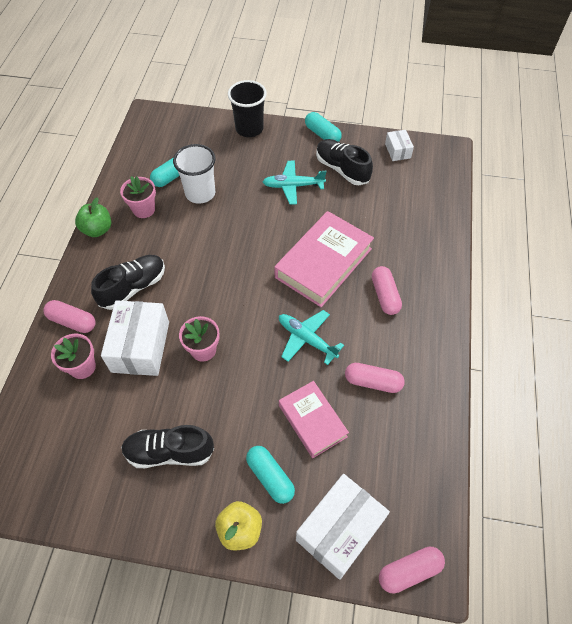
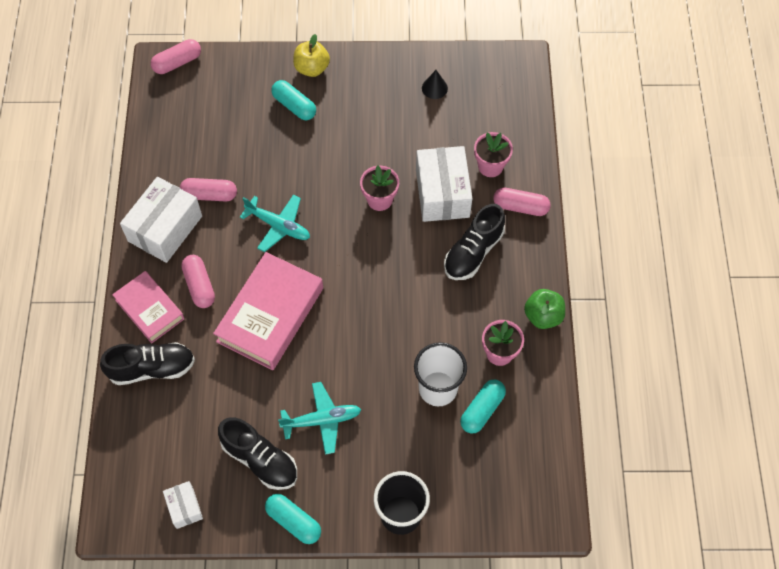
camera: 170 degrees right, 5 degrees up
black shoe [121,425,214,468] -> black shoe moved to [100,342,195,385]
pink book [279,381,349,458] -> pink book moved to [112,271,184,343]
white box [296,474,390,580] -> white box moved to [120,177,202,263]
none -> black cone [422,70,448,99]

